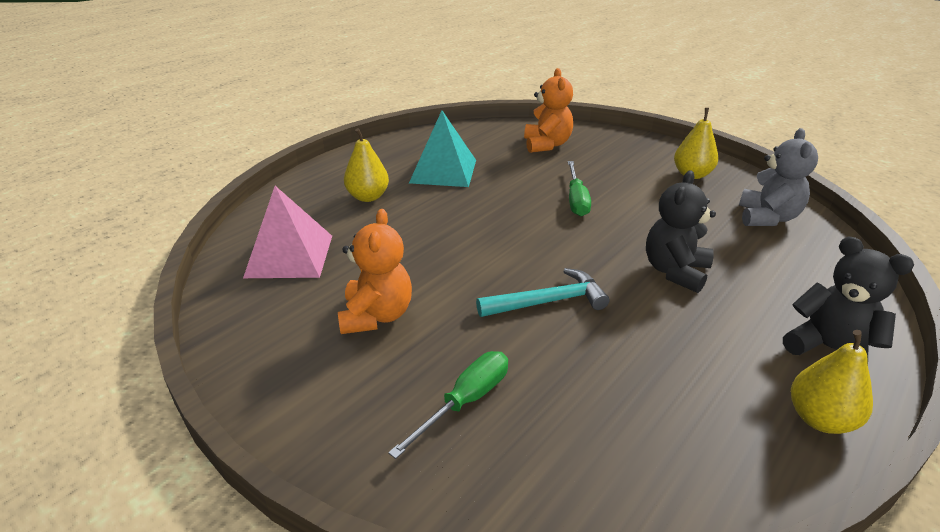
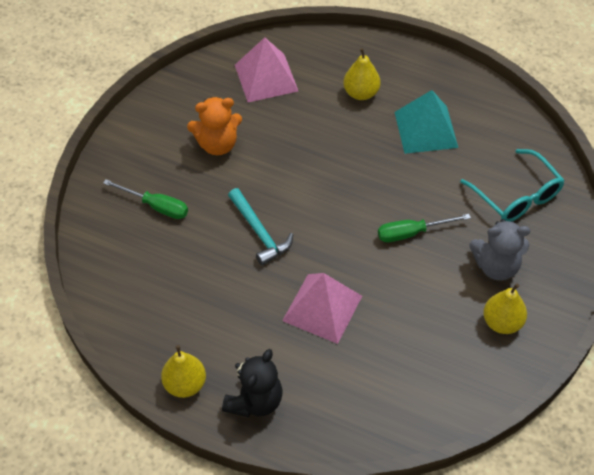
camera: 75 degrees right, 20 degrees up
orange teddy bear [524,68,573,153] -> turquoise glasses [460,149,565,222]
black teddy bear [646,170,716,293] -> pink pyramid [282,273,362,344]
grey teddy bear [739,128,818,226] -> grey teddy bear moved to [469,219,530,281]

